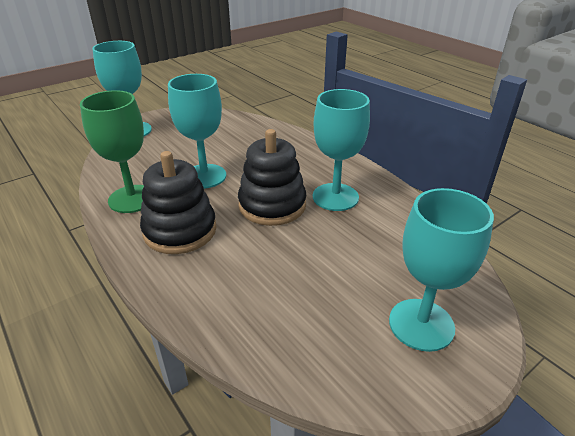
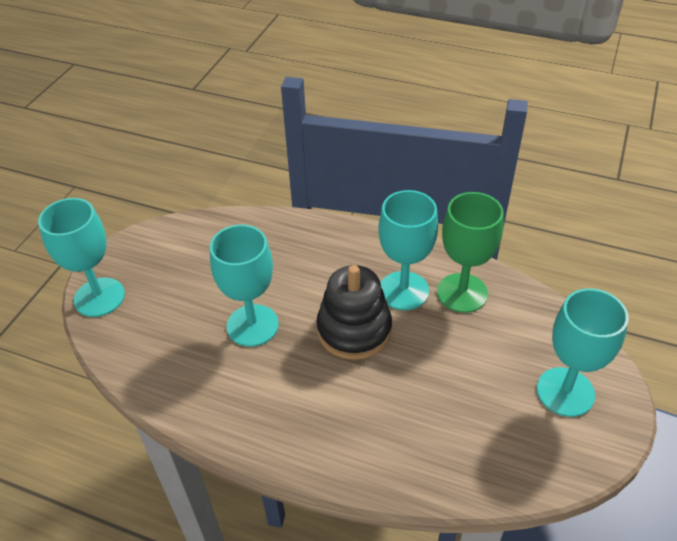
camera: 30 degrees left, 10 degrees up
green goblet [80,90,144,213] -> green goblet moved to [437,192,504,313]
black stacking toy [140,151,217,254] -> none

